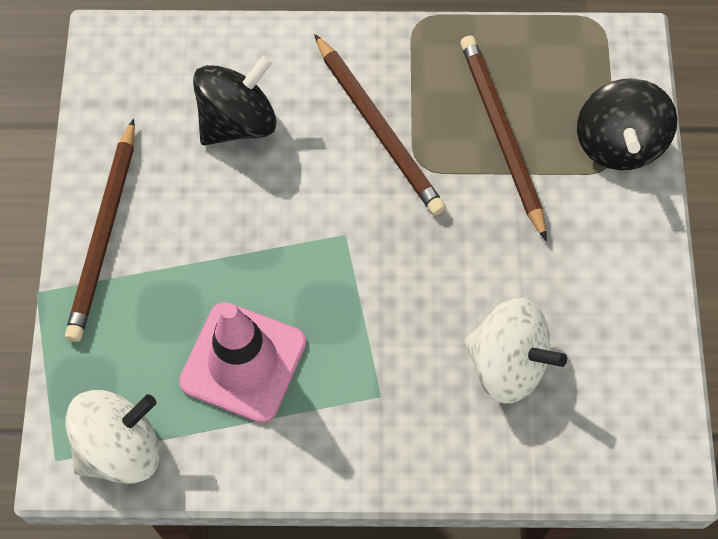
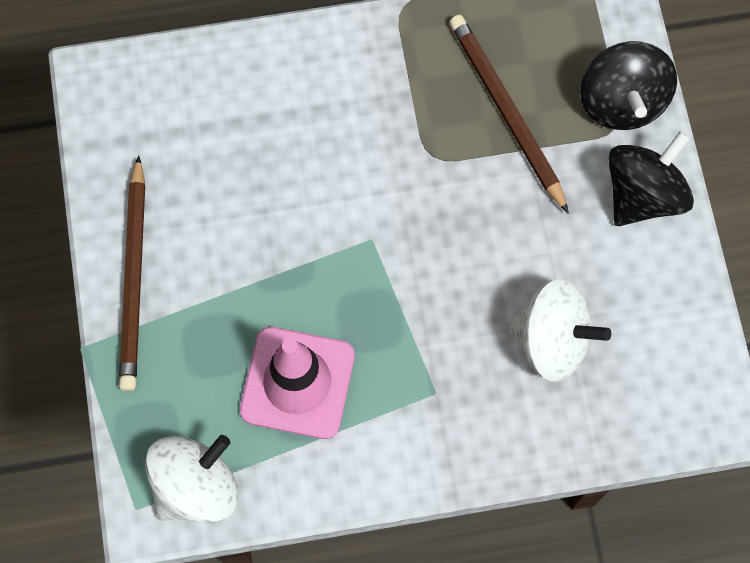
camera: 10 degrees left, 5 degrees up
black spinning top [193,55,277,145] -> black spinning top moved to [608,130,694,226]
brown pencil [314,34,446,216] -> none

